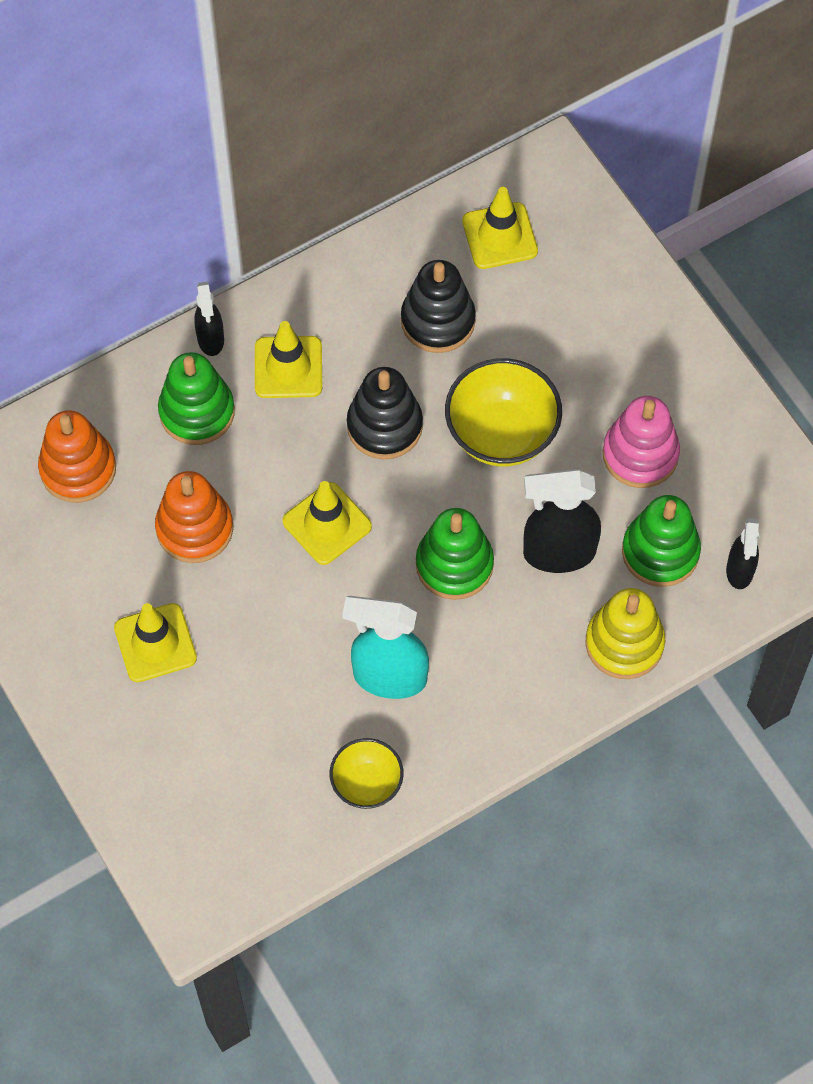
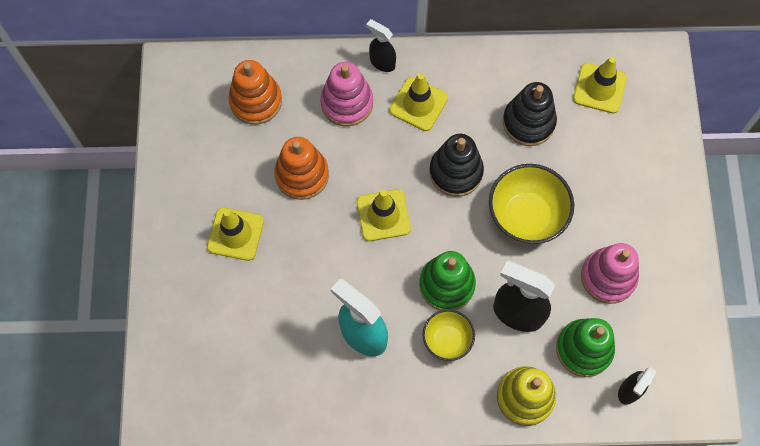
camera: 30 degrees right, 5 degrees up
green stacking toy [158,352,235,445] -> pink stacking toy [320,62,373,126]
black spray bottle [194,282,224,356] -> black spray bottle turned 105 degrees clockwise [366,19,396,72]
yellow bowl [330,738,404,809] -> yellow bowl moved to [423,309,475,361]

